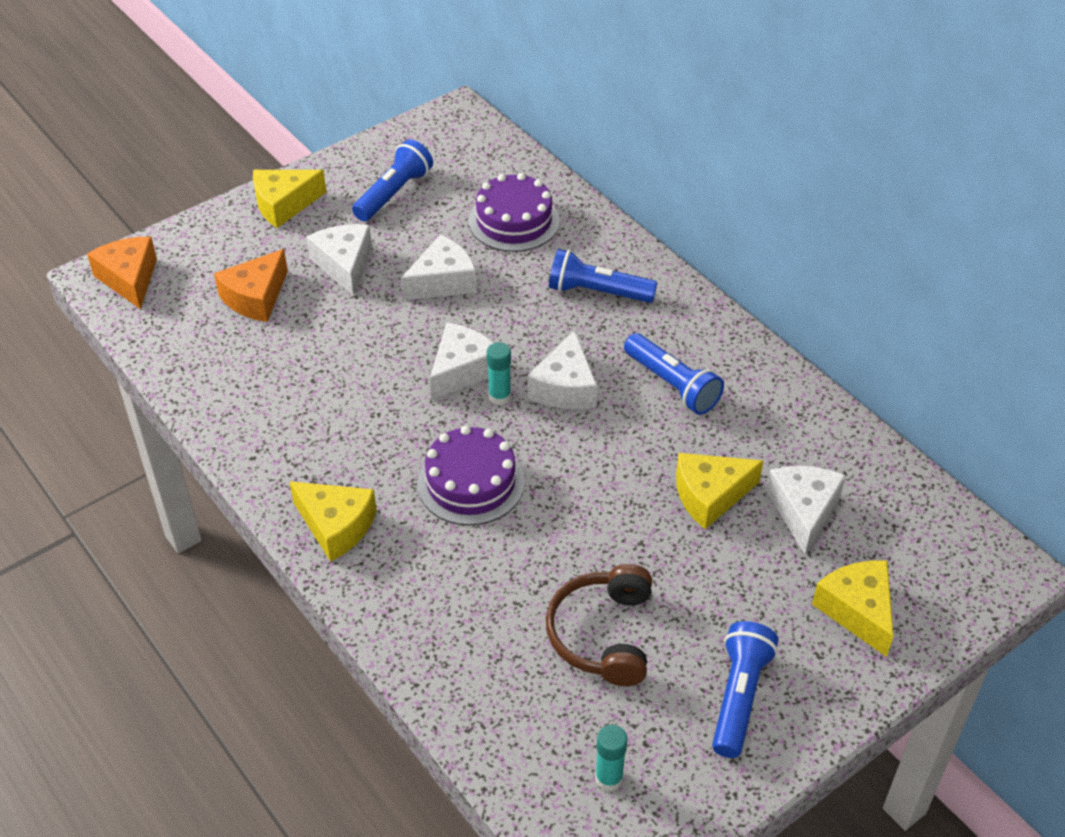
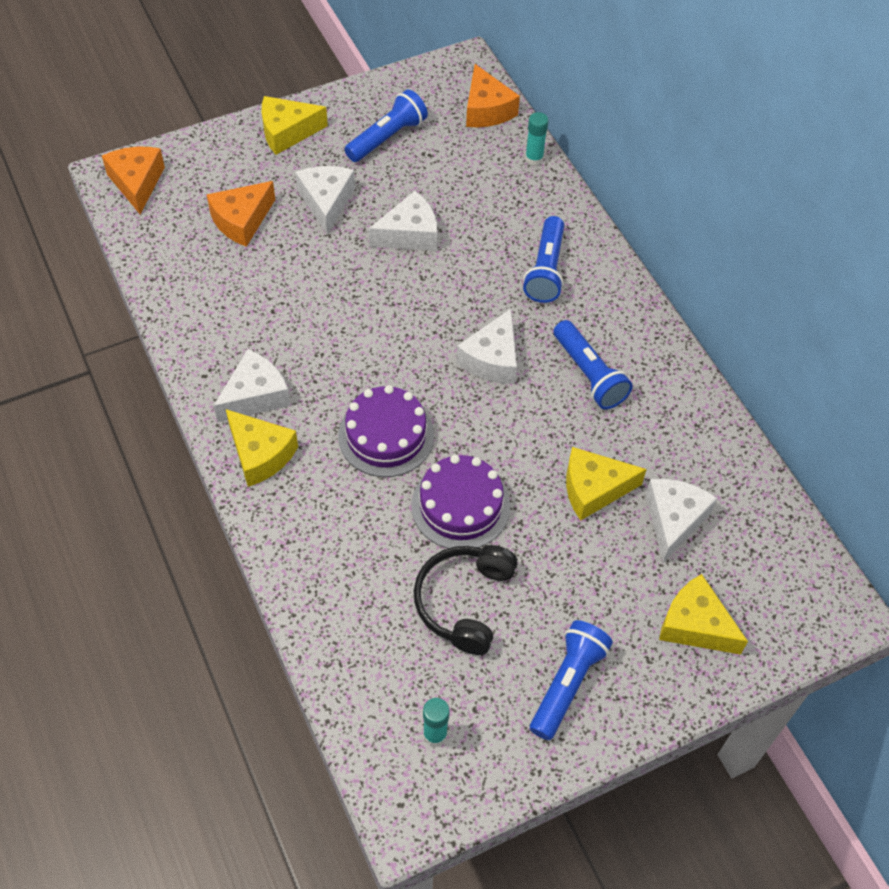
camera: 10 degrees right, 10 degrees up
white cheese [430,323,494,401] -> white cheese moved to [214,349,290,422]
purple cake [469,173,560,252] -> purple cake moved to [411,455,510,548]
turquoise glue stick [487,342,511,406] -> turquoise glue stick moved to [525,112,548,166]
brown headphones [546,564,652,686] -> black headphones [414,545,518,655]
blue flashlight [549,249,657,303] -> blue flashlight turned 105 degrees counterclockwise [523,216,564,303]
yellow cheese [812,561,893,657] -> yellow cheese turned 45 degrees counterclockwise [659,574,748,655]
none -> orange cheese [466,64,520,127]

